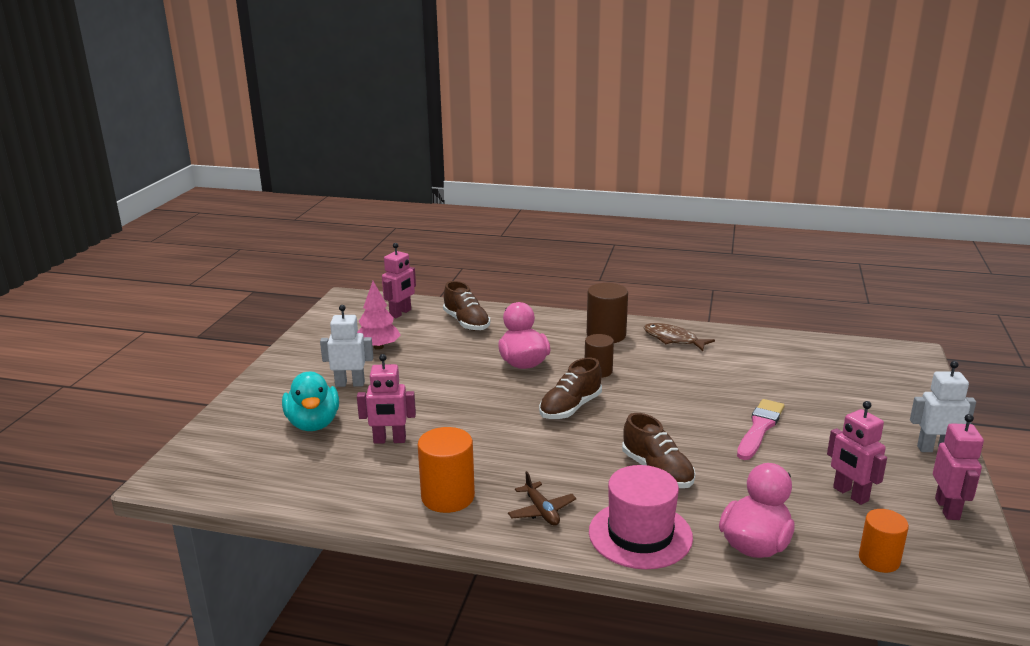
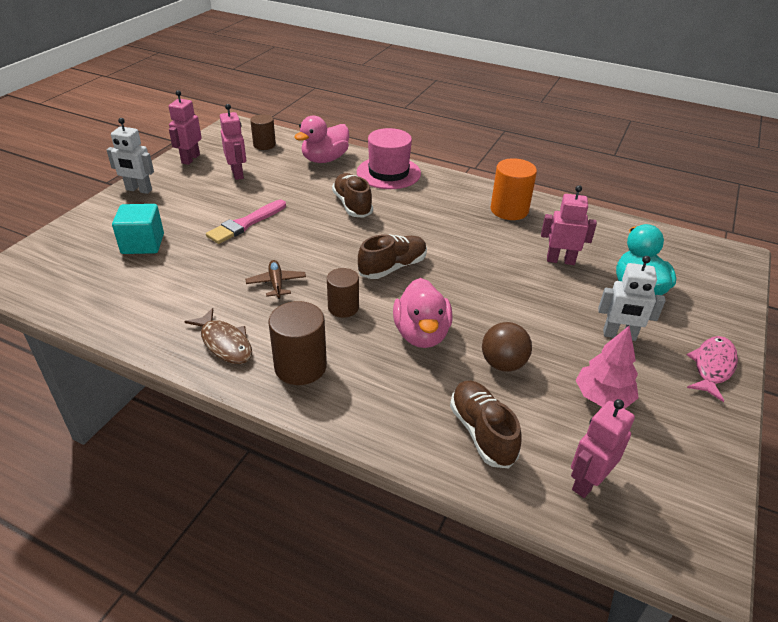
camera: 170 degrees left, 15 degrees up
brown plane [508,471,576,526] -> brown plane moved to [246,260,306,299]
orange cylinder [859,509,909,573] -> brown cylinder [250,114,276,150]
none -> turquoise cube [112,204,164,254]
none -> brown ball [482,322,532,372]
none -> pink fish [687,336,738,402]

